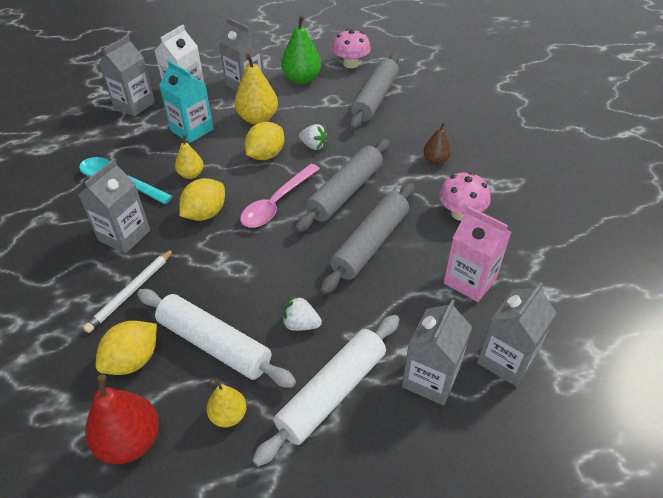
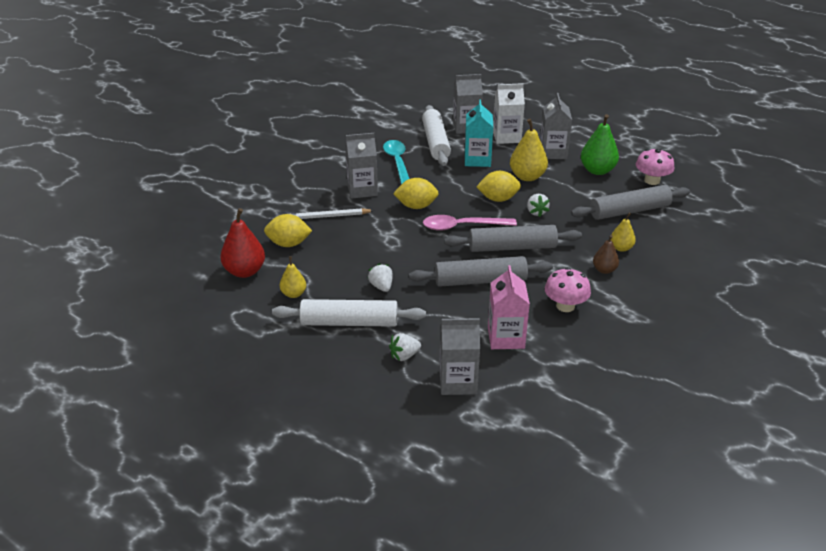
camera: 50 degrees right, 10 degrees down
white rolling pin [137,289,296,388] -> white rolling pin moved to [422,105,451,166]
yellow pear [175,135,204,179] -> yellow pear moved to [611,213,636,252]
grey carton [402,299,472,406] -> white strawberry [389,333,421,361]

